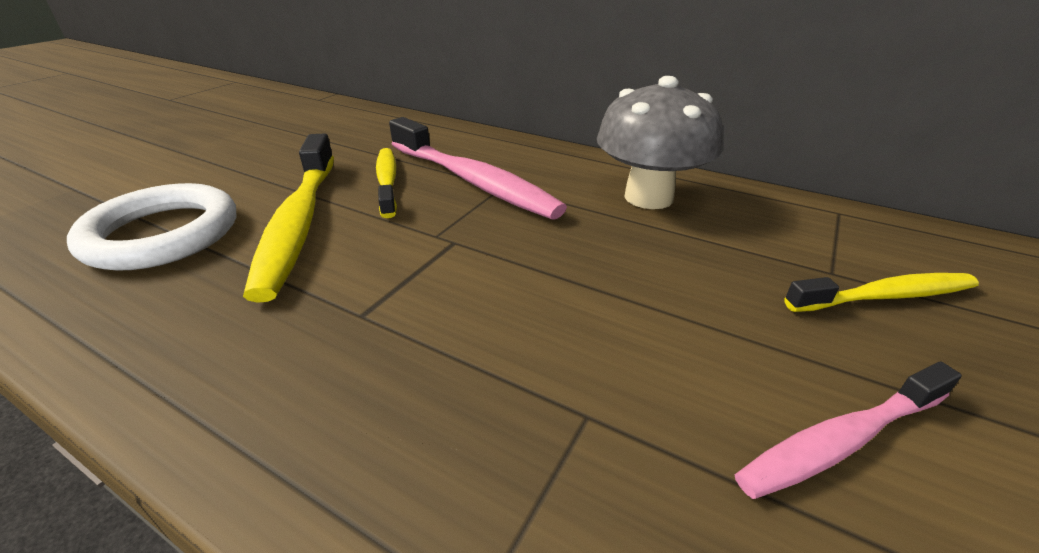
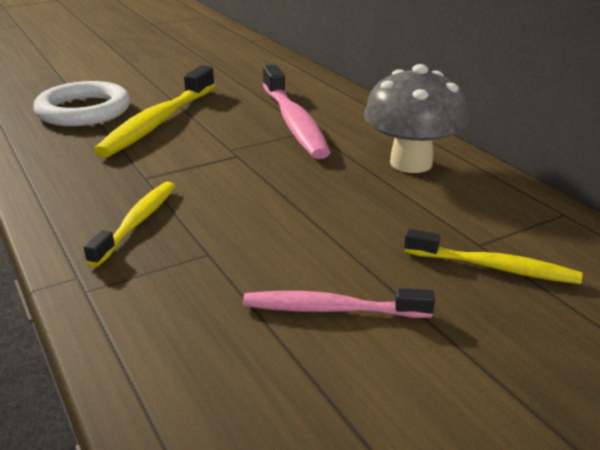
camera: 30 degrees right, 5 degrees down
yellow toothbrush [376,148,397,218] -> yellow toothbrush moved to [84,182,175,267]

